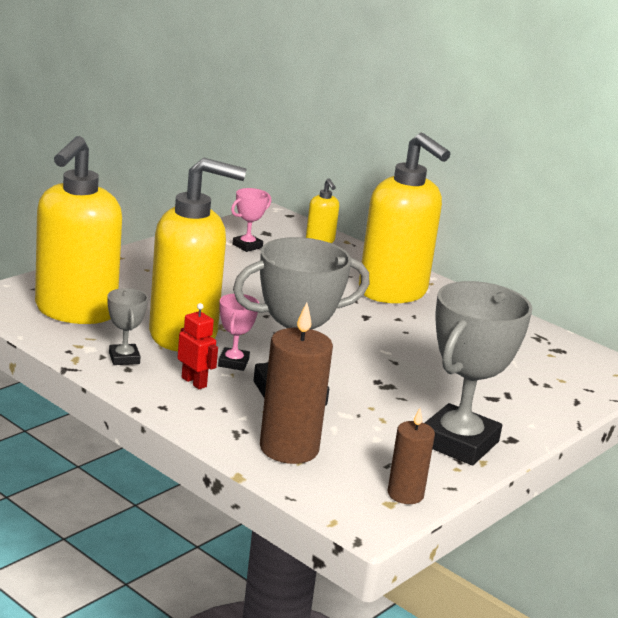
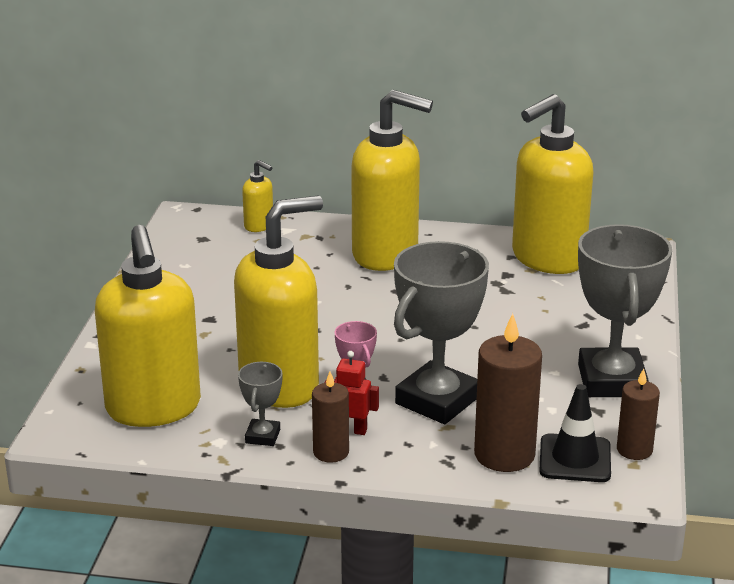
camera: 30 degrees left, 5 degrees up
grey trophy [107,288,148,365] -> grey trophy turned 60 degrees clockwise [238,362,283,446]
pink trophy [231,188,271,252] -> none
none -> brown candle [312,372,349,463]
none -> yellow soap dispenser [512,94,594,274]
none -> black traffic cone [539,384,611,482]

